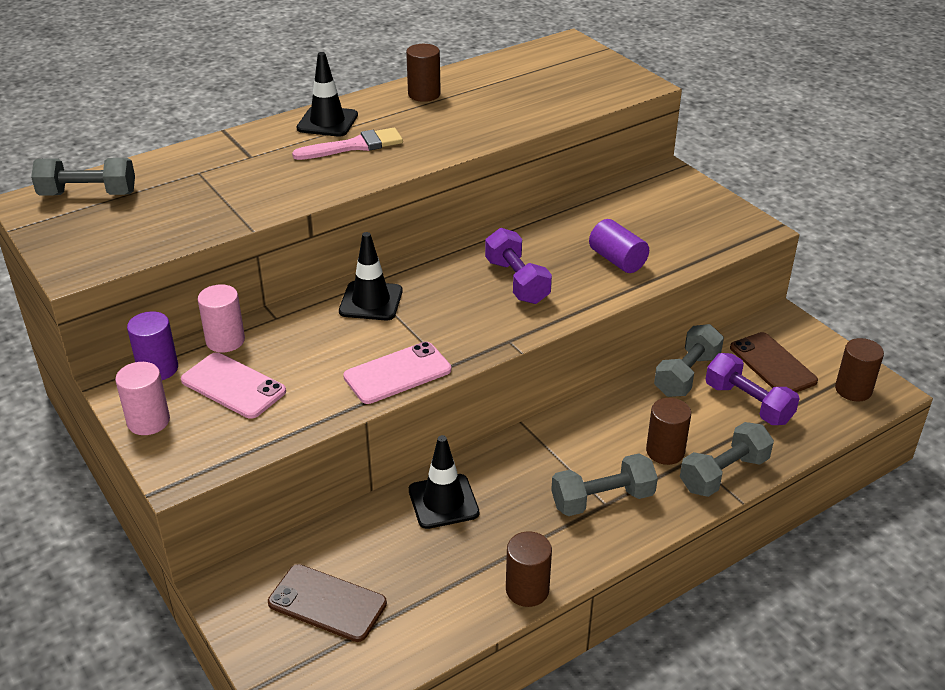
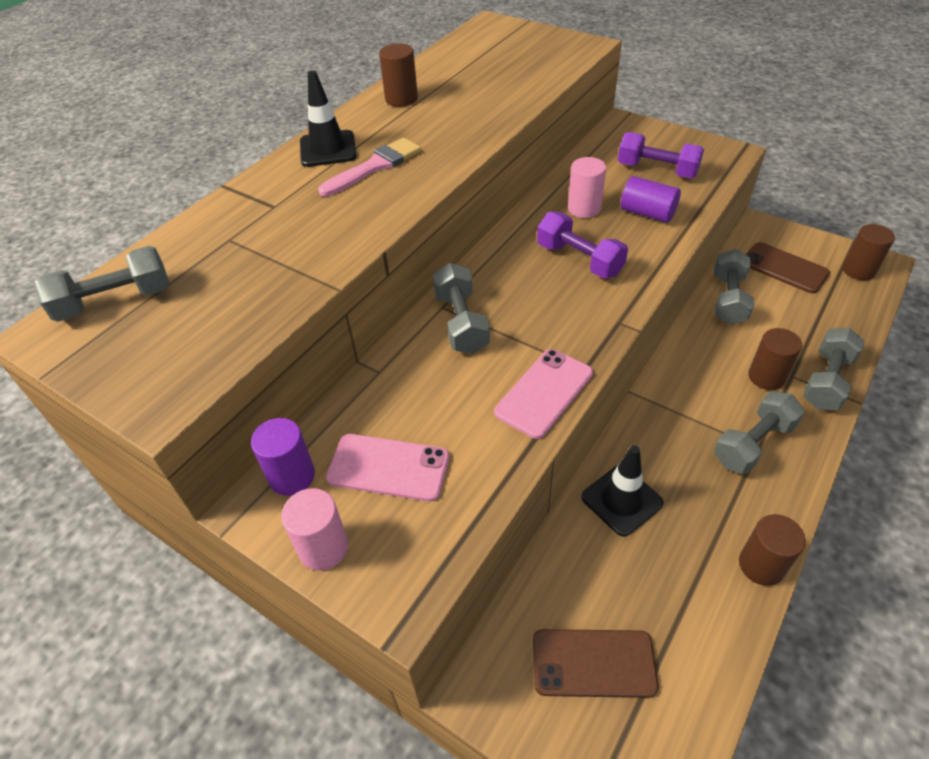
camera: 20 degrees left, 10 degrees up
pink cylinder [198,284,245,353] -> pink cylinder moved to [568,157,606,218]
black traffic cone [339,232,403,320] -> grey dumbbell [433,263,490,354]
purple dumbbell [705,353,800,425] -> purple dumbbell moved to [618,132,704,178]

